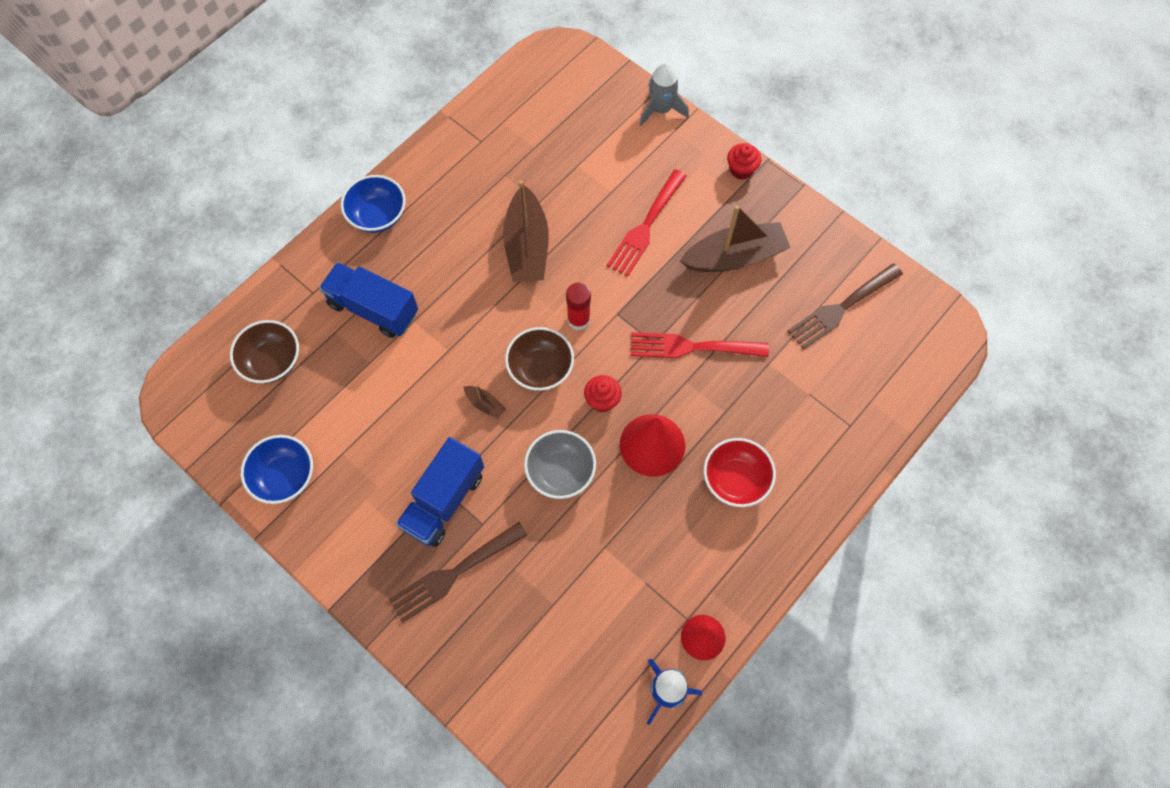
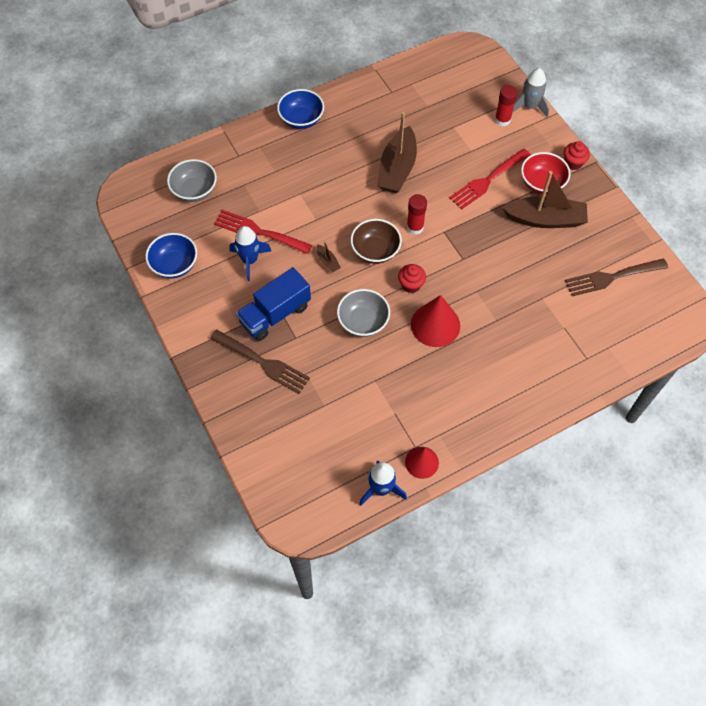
camera: 20 degrees right, 5 degrees down
brown bowl [230,320,299,383] -> grey bowl [167,159,217,202]
blue truck [319,262,418,338] -> none
brown fork [389,522,527,623] -> brown fork turned 135 degrees counterclockwise [210,330,310,394]
red fork [631,332,769,358] -> red fork moved to [214,210,312,254]
red bowl [704,438,776,507] -> red bowl moved to [521,152,571,194]
none -> blue rocket [229,226,271,281]
none -> red glue stick [495,85,518,126]

